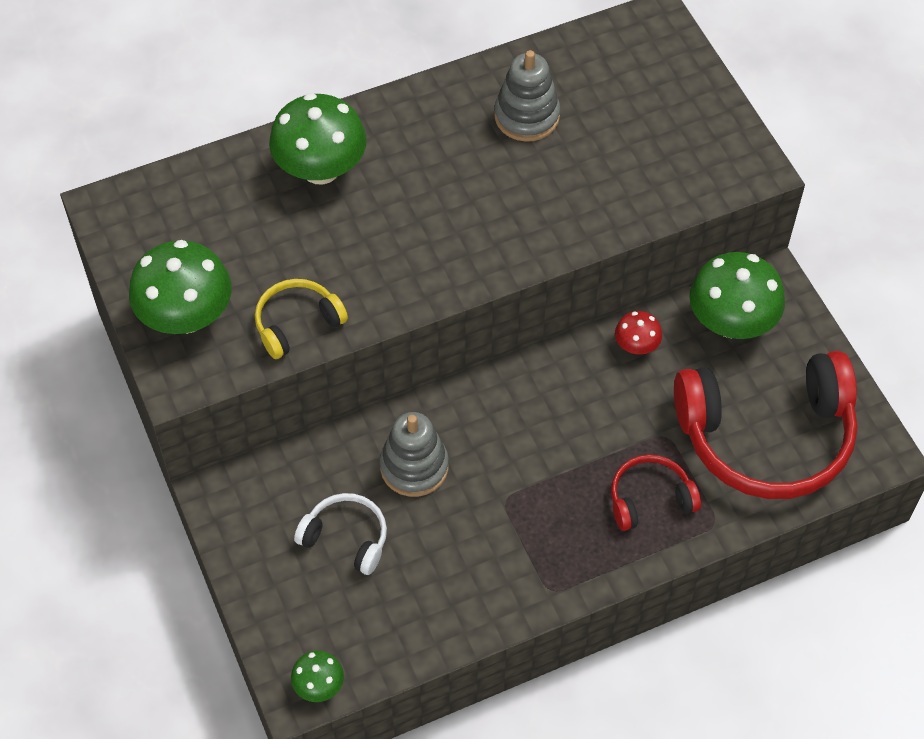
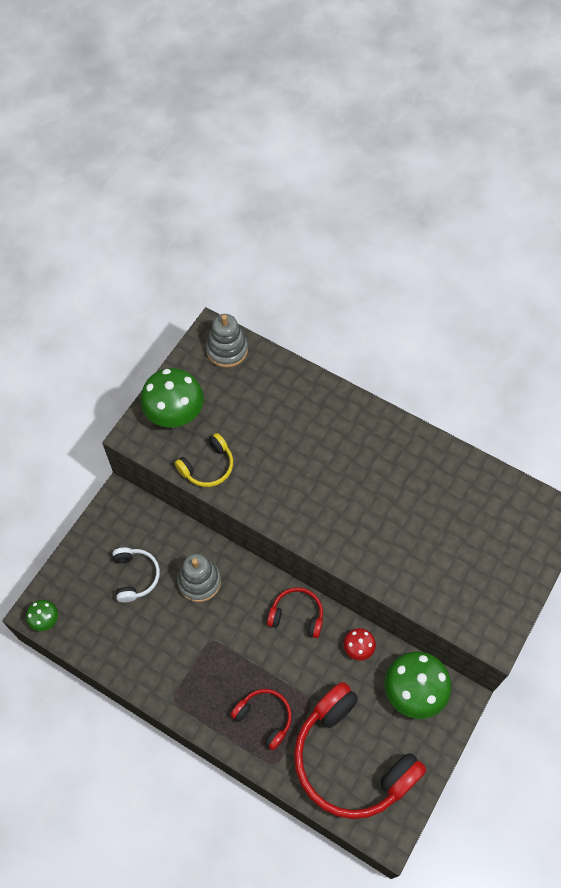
camera: 55 degrees right, 5 degrees up
yellow headphones [255,279,348,359] -> yellow headphones turned 120 degrees clockwise [175,433,233,487]
green mushroom [269,93,367,185] -> none
grey stacking toy [494,50,560,142] -> grey stacking toy moved to [206,314,248,368]
none -> red headphones [267,587,323,638]

